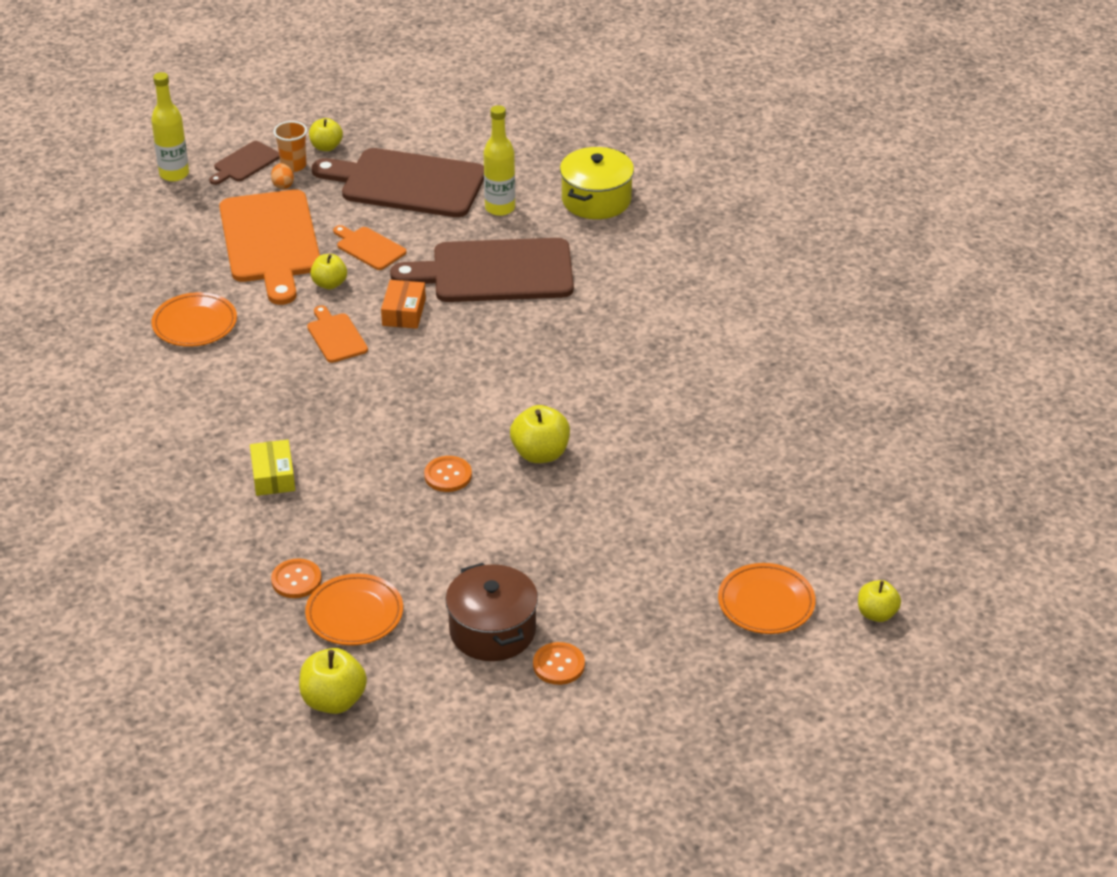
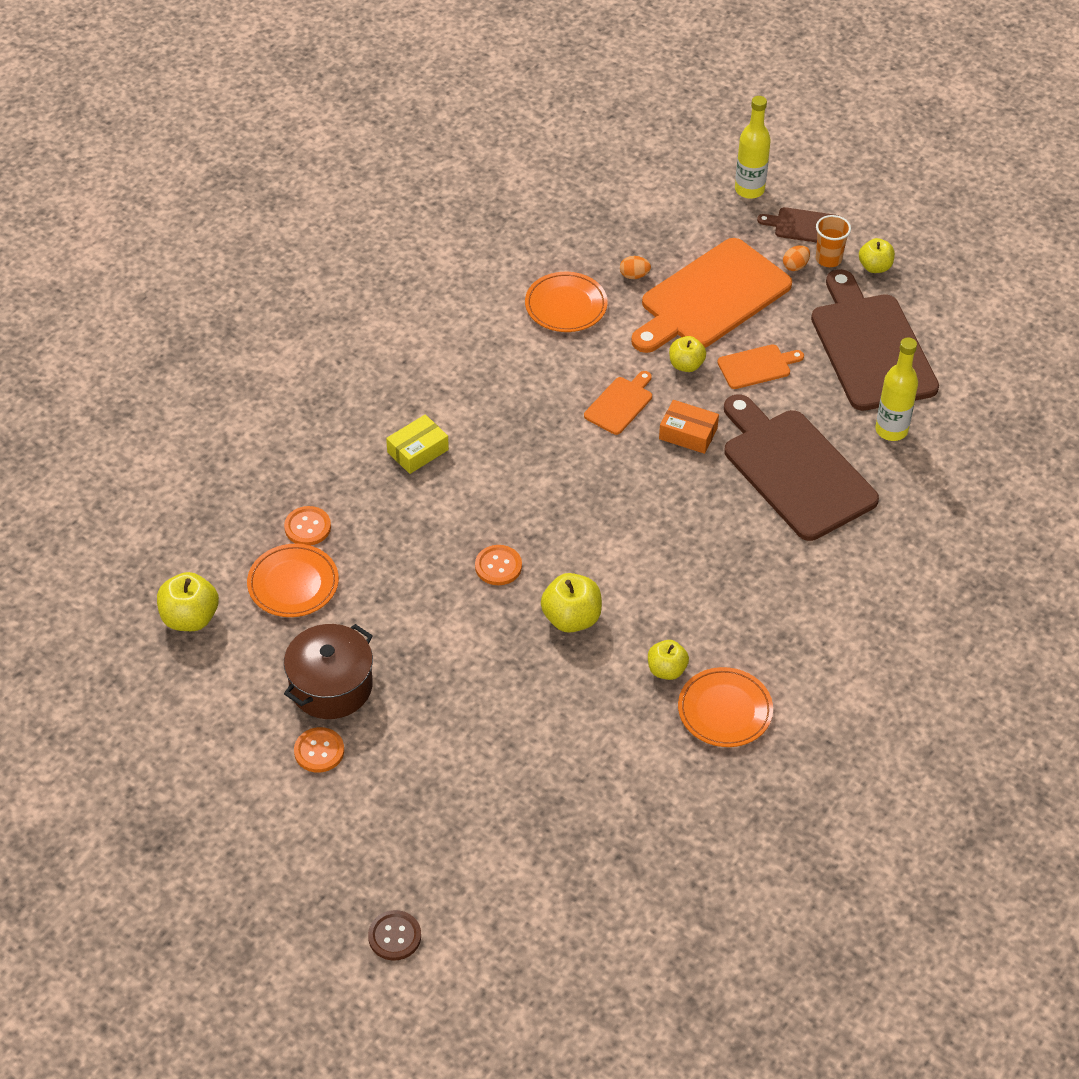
camera: 60 degrees right, 10 degrees up
orange cutting board [333,225,406,270] -> orange cutting board turned 60 degrees clockwise [717,344,804,389]
orange box [381,280,426,329] -> orange box turned 45 degrees clockwise [659,400,719,454]
yellow pot [560,147,634,219] -> none
orange plate [718,563,816,634] -> orange plate moved to [678,667,773,747]
yellow apple [858,580,901,622] -> yellow apple moved to [648,640,689,680]
none -> brown button [368,910,421,961]
none -> orange egg [620,256,651,279]

